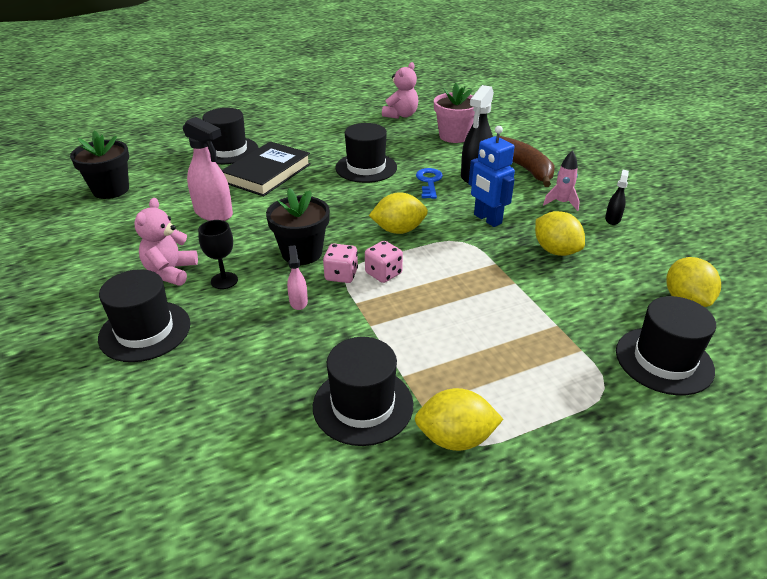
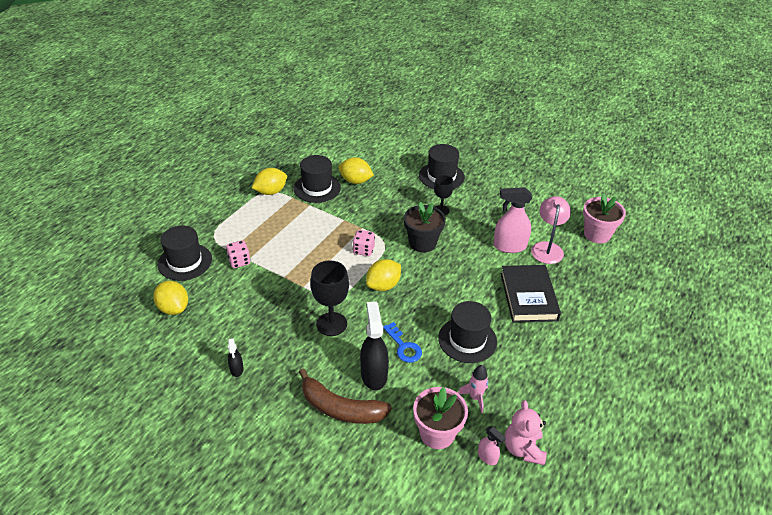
camera: 145 degrees right, 5 degrees up
black flower pot [70,130,129,199] -> pink flower pot [583,194,626,243]
pink teddy bear [135,198,198,286] -> none
black hat [202,108,258,164] -> none
pink spray bottle [287,245,308,310] -> pink spray bottle moved to [478,426,506,465]
pink dice [323,243,358,283] -> pink dice moved to [226,240,250,268]
blue robot [469,126,515,227] -> black goblet [310,260,349,336]
yellow lemon [535,211,585,256] -> yellow lemon moved to [338,157,374,184]
pink rocket [543,151,580,211] -> pink rocket moved to [458,365,488,413]
none -> pink lamp [531,196,571,264]

